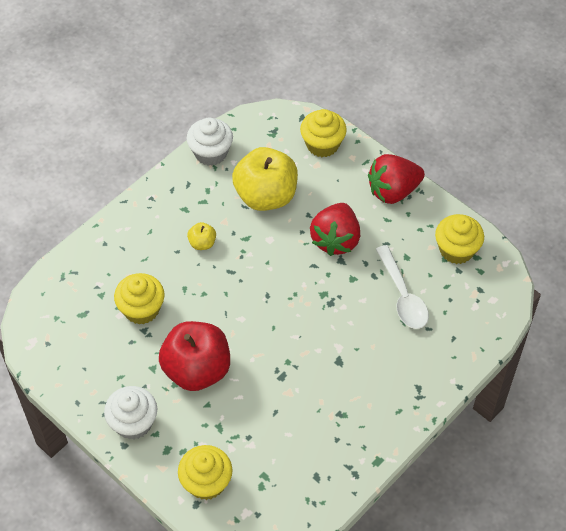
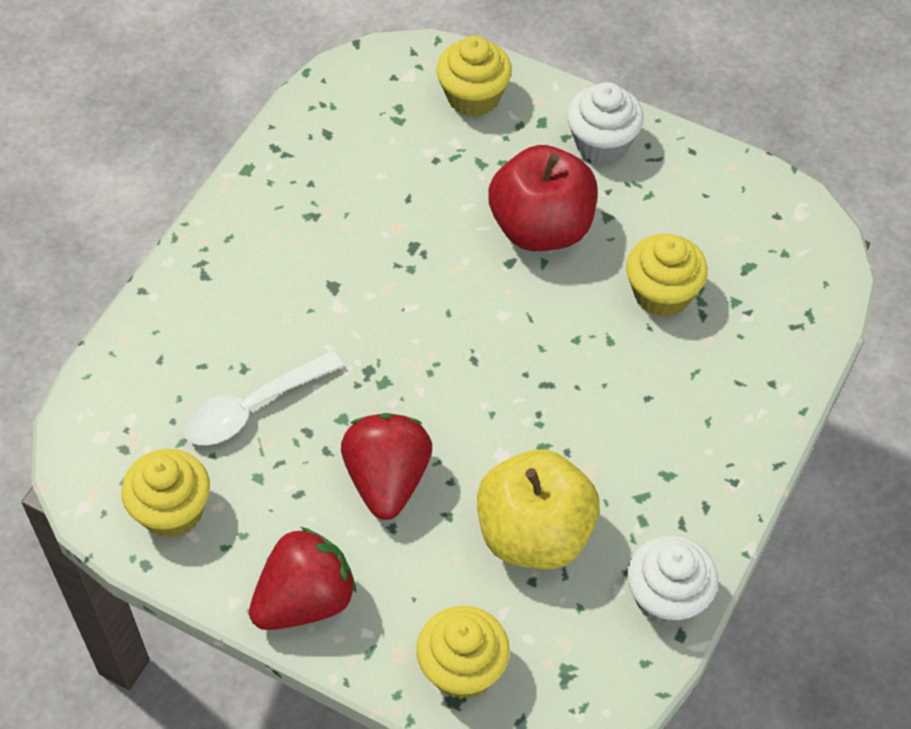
camera: 165 degrees right, 0 degrees up
yellow apple [187,222,216,250] -> none
white spoon [376,245,429,329] -> white spoon turned 90 degrees counterclockwise [182,351,344,445]

